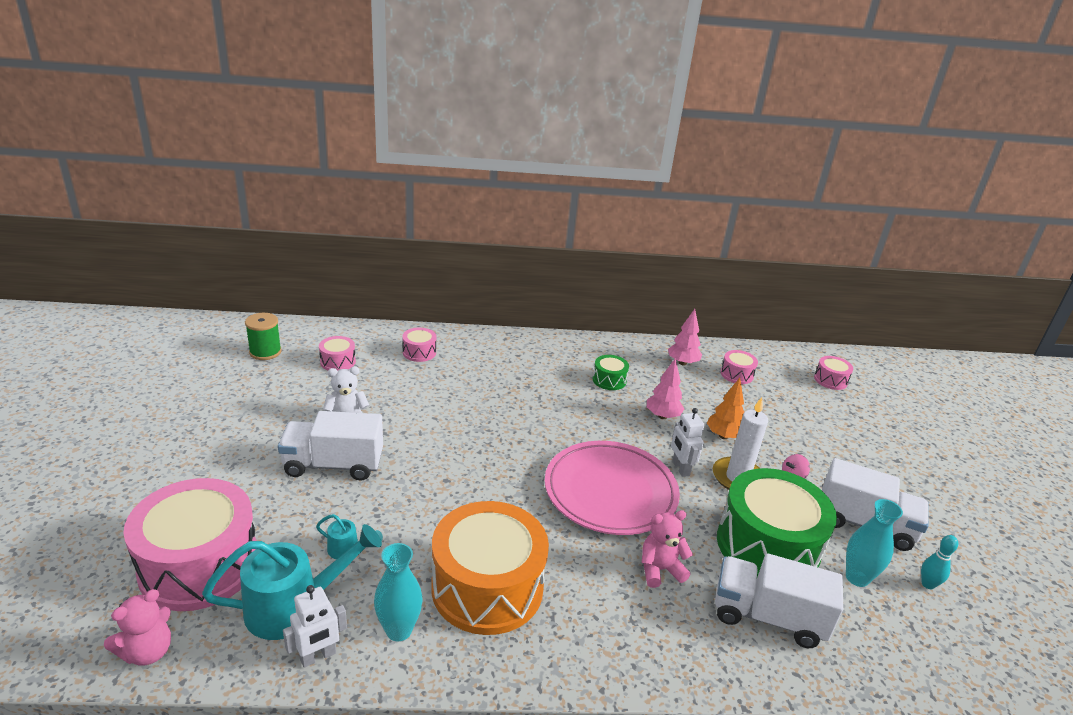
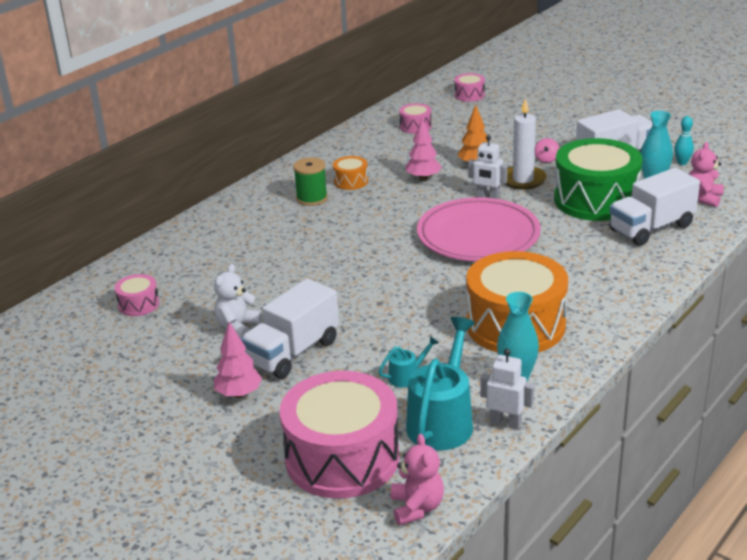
camera: 45 degrees left, 0 degrees up
green spool [245,313,282,360] -> green spool moved to [293,157,328,206]
white robot [283,585,347,668] -> white robot turned 75 degrees counterclockwise [480,349,534,429]
pink drum [402,328,437,362] -> none
green drum [593,355,629,390] -> orange drum [333,156,368,190]
pink teddy bear [641,510,693,588] -> pink teddy bear moved to [689,142,724,207]
pink tree [668,309,702,365] -> pink tree moved to [214,322,262,398]

